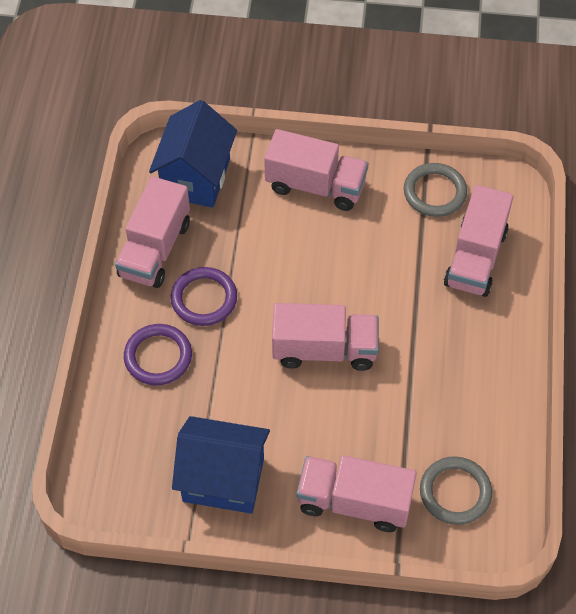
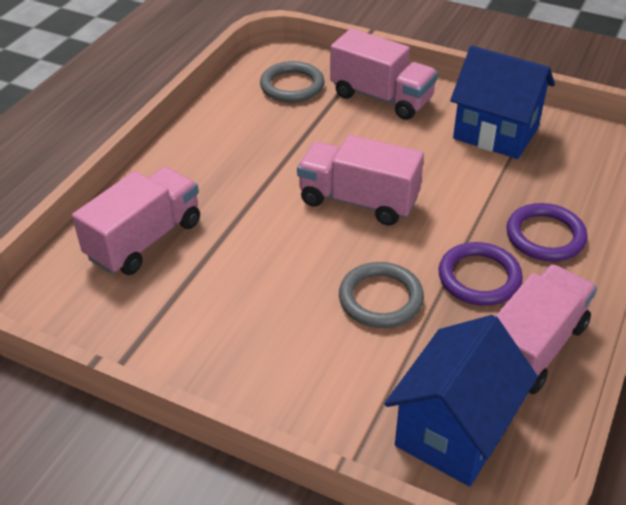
camera: 160 degrees left, 15 degrees down
pink truck [264,129,368,211] -> none
grey ring [404,163,467,217] -> grey ring moved to [339,262,424,328]

